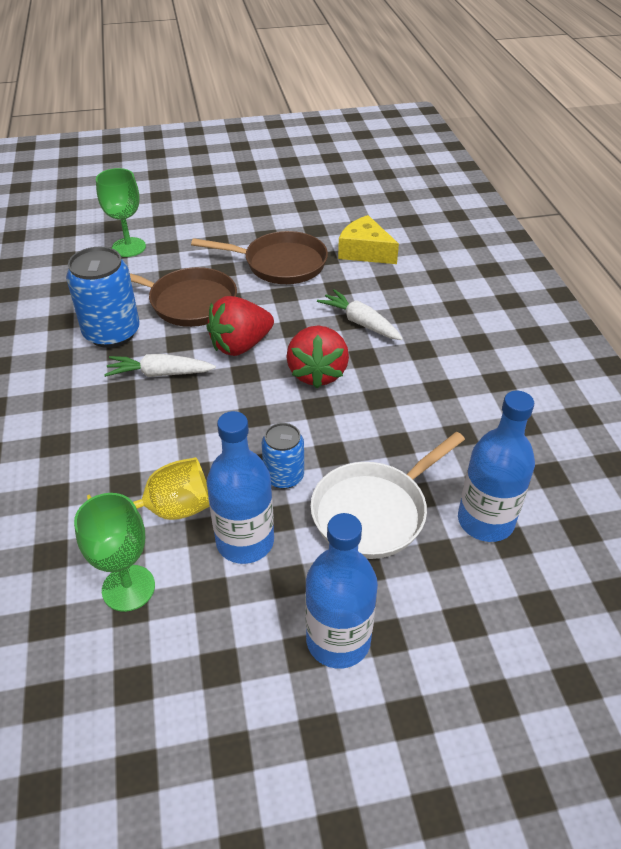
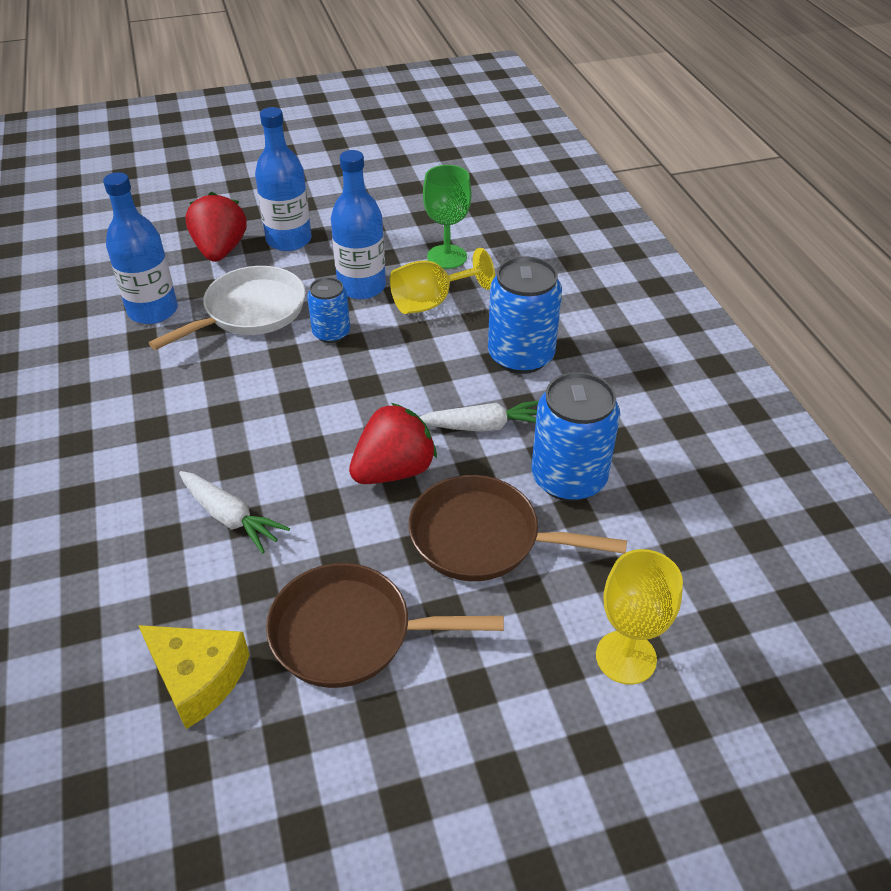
camera: 175 degrees right, 0 degrees up
green goblet [96,168,146,257] -> yellow goblet [596,549,683,685]
red strawberry [286,326,349,388] -> red strawberry moved to [185,192,247,262]
none -> blue can [488,256,562,374]

